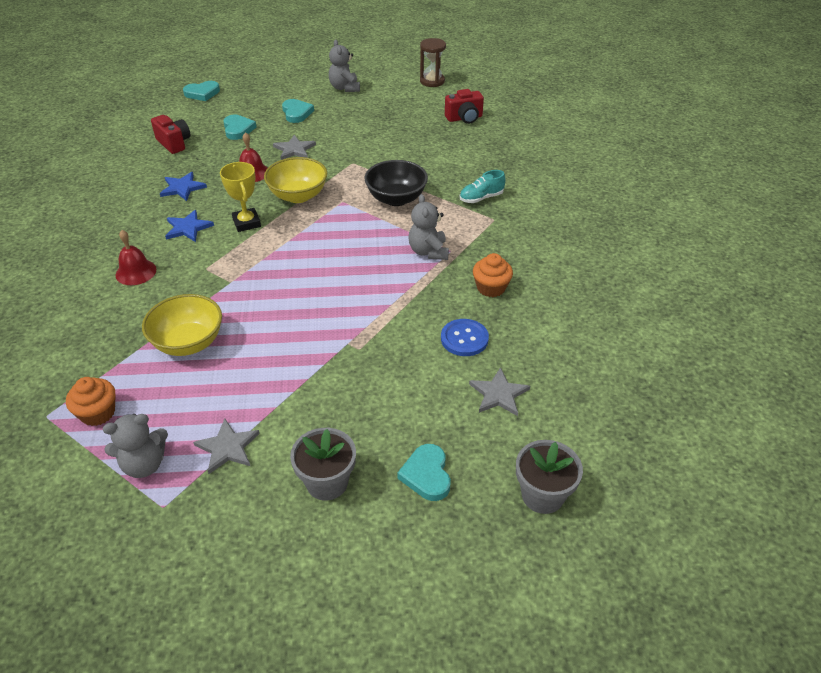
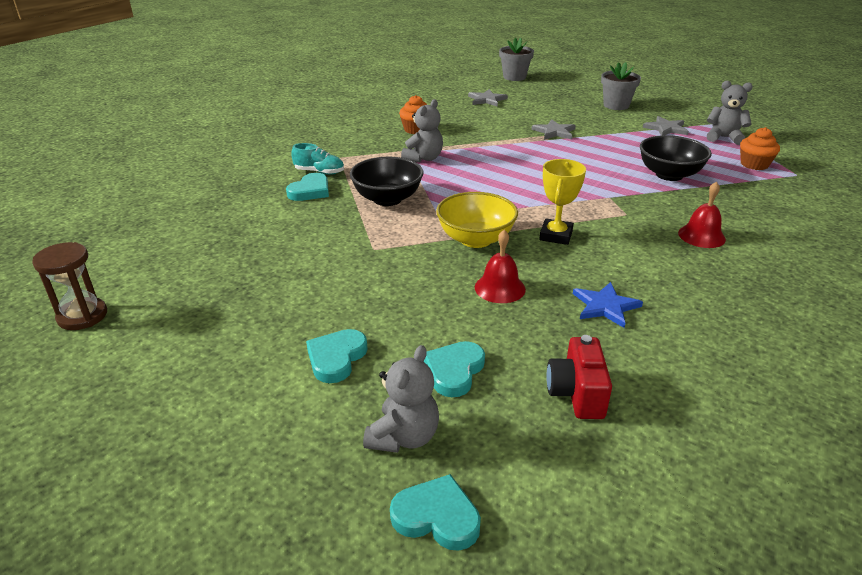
camera: 140 degrees left, 10 degrees down
yellow bowl [142,294,222,356] -> black bowl [640,135,712,181]
blue star [165,210,214,242] -> none
grey star [273,135,316,160] -> grey star moved to [531,119,576,140]
grey teddy bear [329,40,360,92] -> grey teddy bear moved to [363,345,439,453]
turquoise heart [397,444,451,501] -> turquoise heart moved to [286,173,329,201]
blue button [441,319,489,356] -> none
red camera [445,89,484,124] -> none

